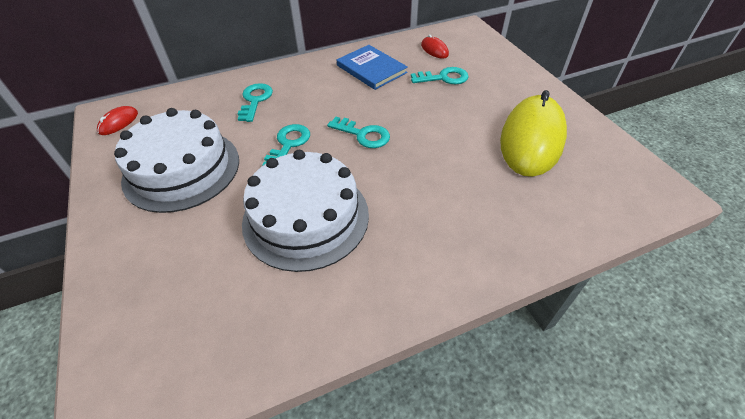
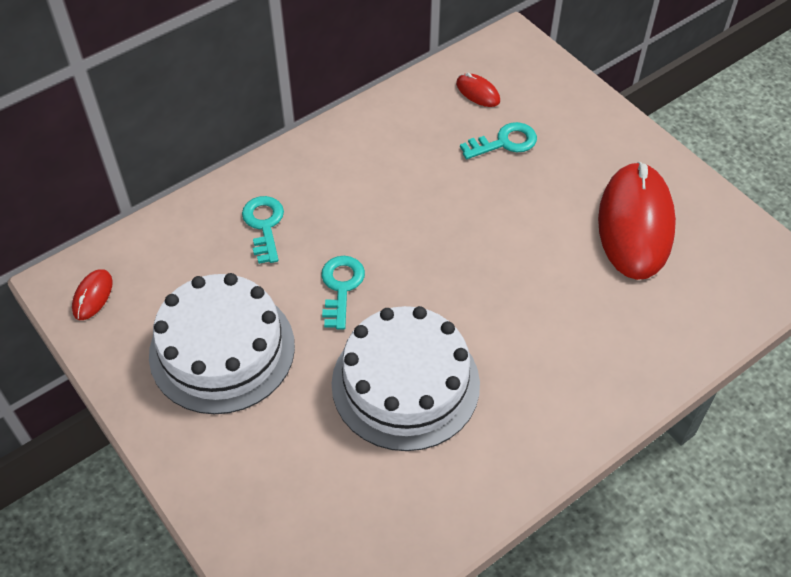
camera: 15 degrees left, 5 degrees up
turquoise key [327,117,390,148] -> none
blue book [337,45,408,90] -> none
yellow mouse [500,90,567,177] -> red mouse [598,162,676,280]

